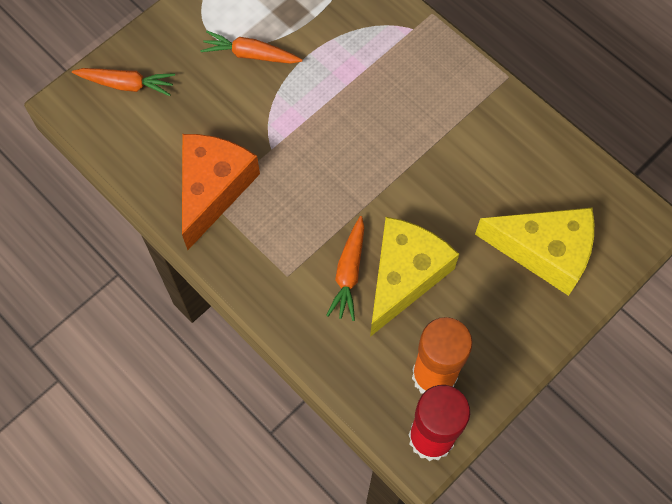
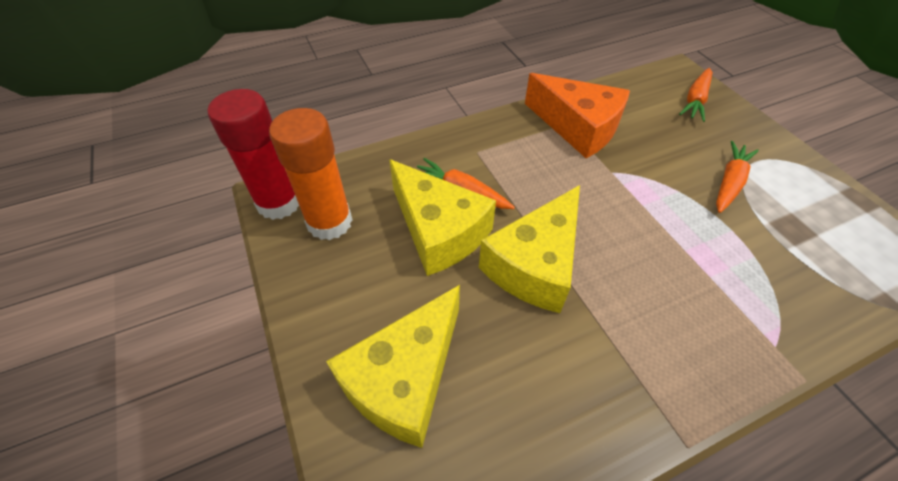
camera: 110 degrees right, 15 degrees down
none -> yellow cheese [479,185,580,313]

